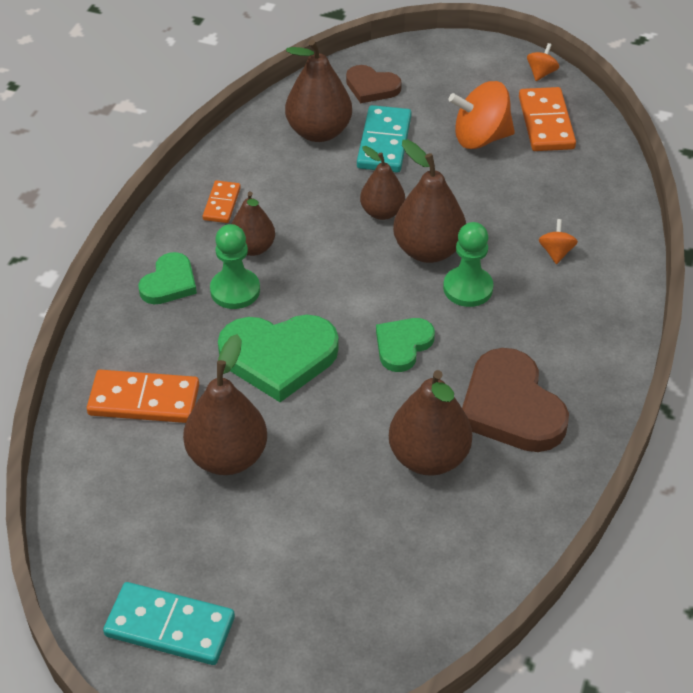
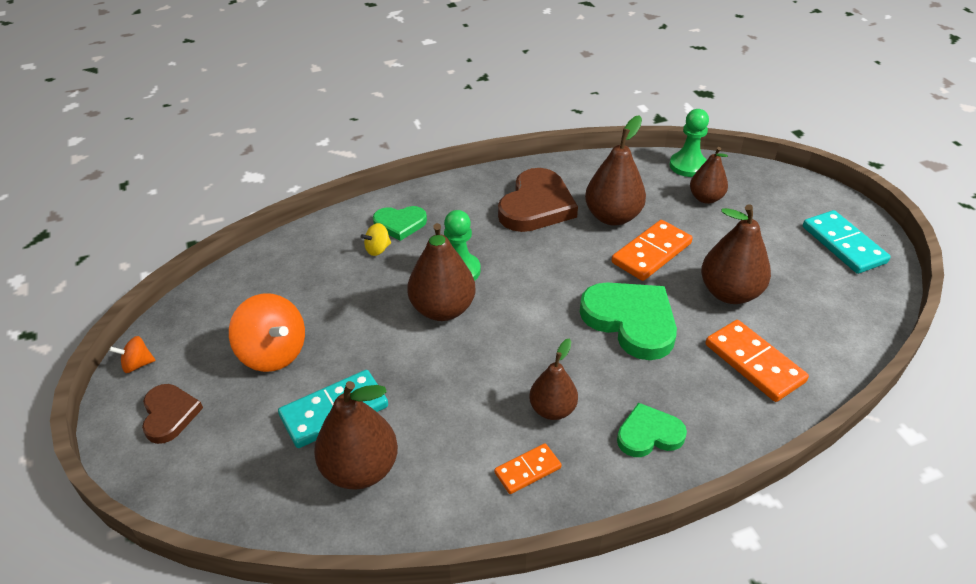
camera: 130 degrees left, 5 degrees down
green pawn [210,224,260,309] -> green pawn moved to [670,109,709,177]
brown heart [346,65,402,103] -> brown heart moved to [142,384,203,444]
brown pear [360,146,405,220] -> brown pear moved to [690,147,728,204]
green heart [376,318,435,372] -> green heart moved to [373,206,427,241]
orange domino [519,87,576,151] -> orange domino moved to [611,220,693,281]
orange spinning top [539,219,578,264] -> yellow spinning top [361,223,391,256]

